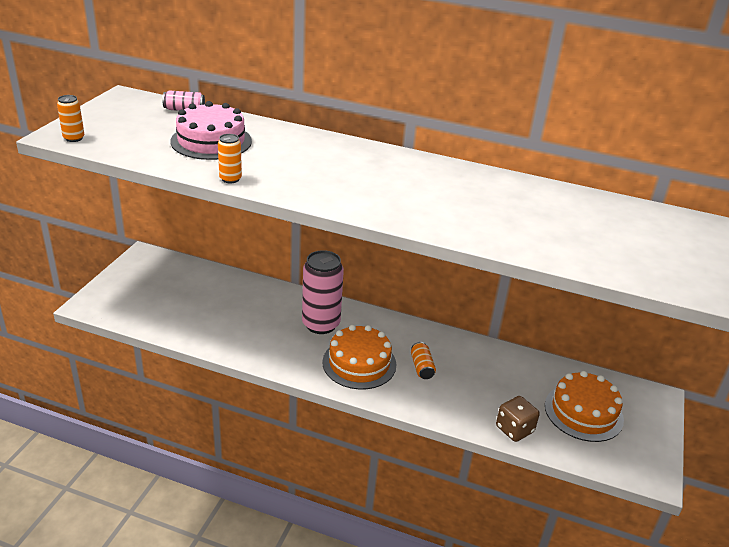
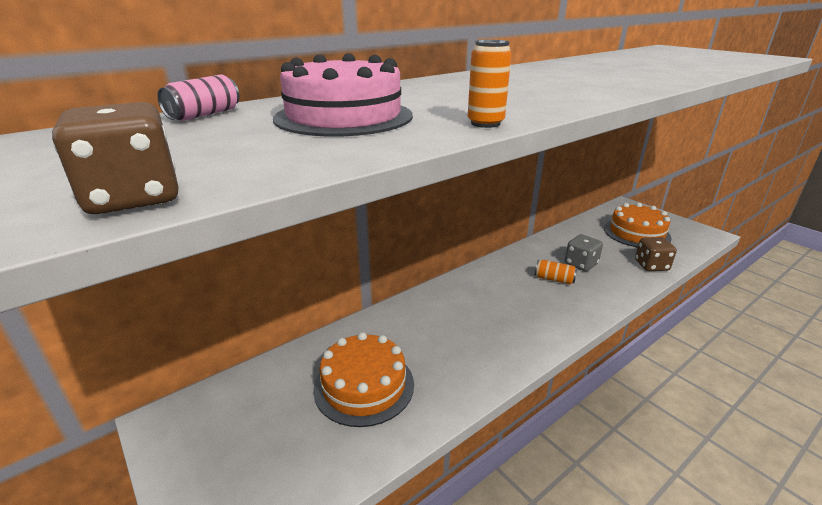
camera: 55 degrees left, 5 degrees down
orange can [57,95,85,142] -> brown dice [52,102,178,214]
pink can [302,250,344,334] -> none
orange cake [322,325,396,389] -> orange cake moved to [313,332,414,427]
none -> grey dice [565,234,603,271]

